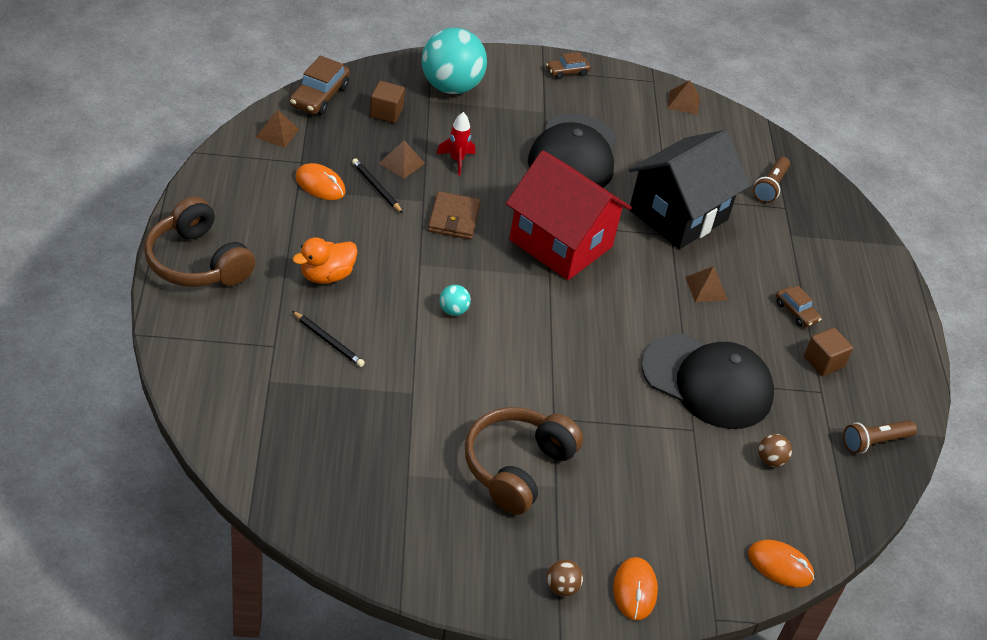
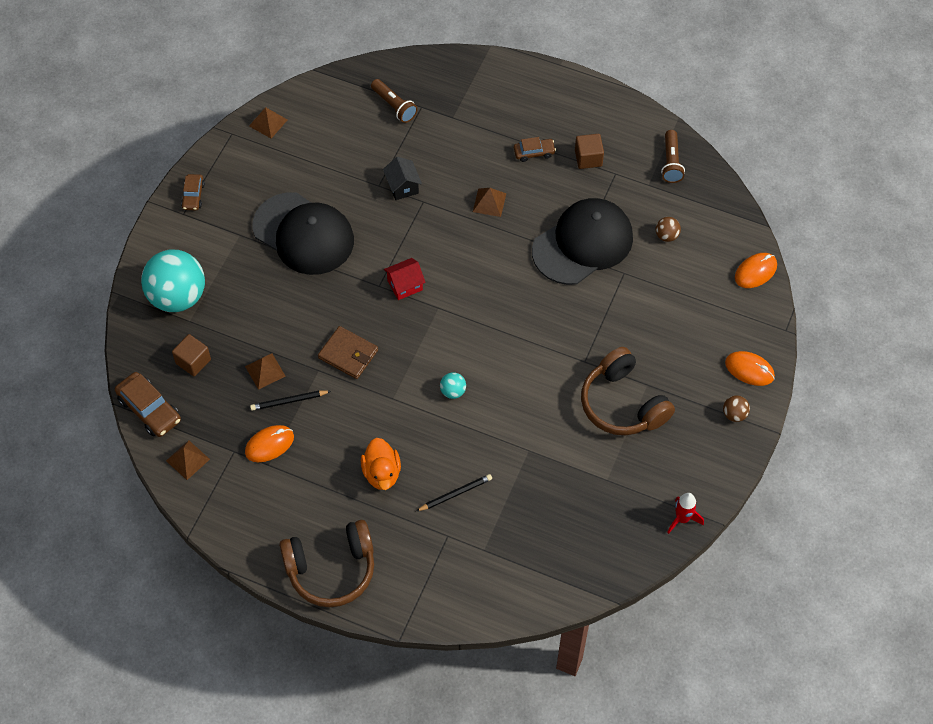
camera: 60 degrees left, 15 degrees up
red rocket [437,112,475,176] -> red rocket moved to [667,493,704,534]
red house [506,151,632,280] -> red house [384,258,426,300], size x0.41
black house [628,130,750,249] -> black house [383,157,422,200], size x0.41

